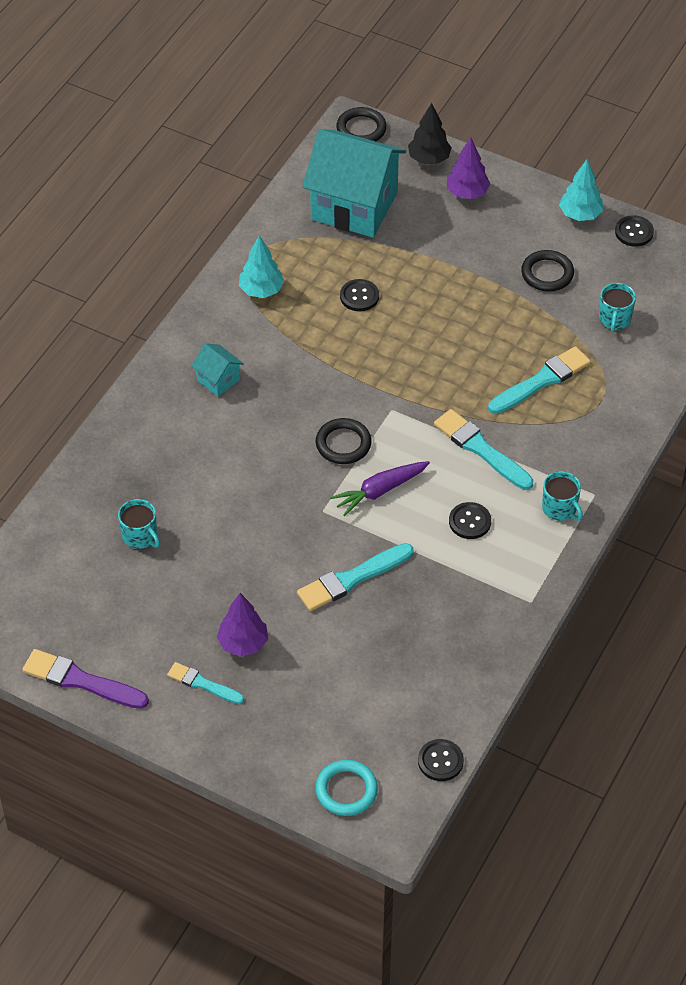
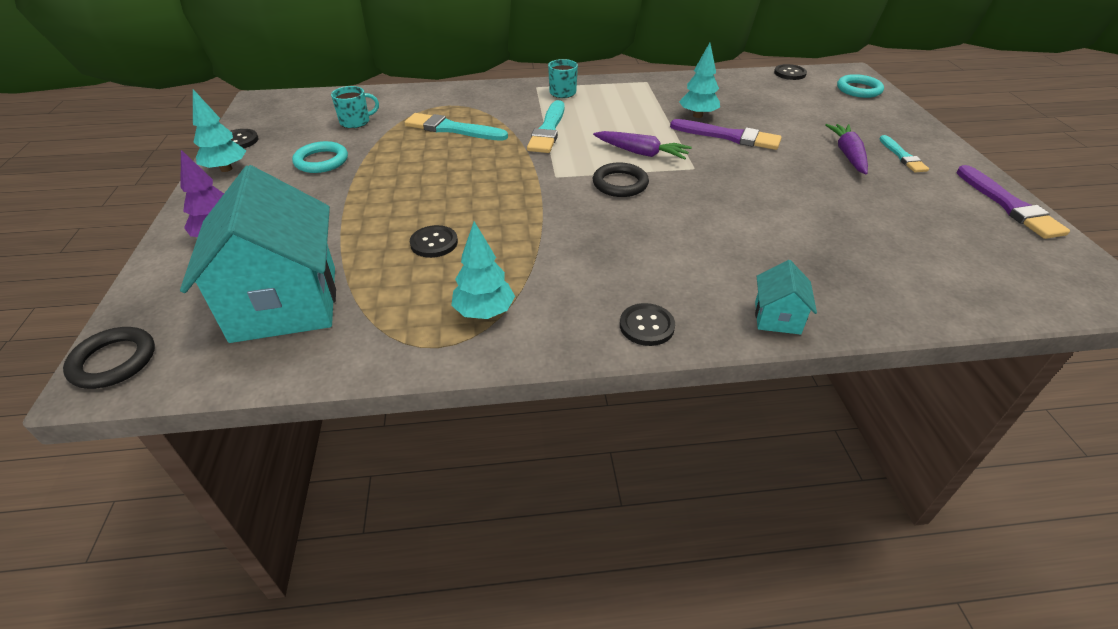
camera: 125 degrees left, 10 degrees down
turquoise mug [118,499,160,549] -> none
turquoise house [191,343,244,397] -> turquoise house moved to [755,260,817,335]
purple tree [217,593,268,656] -> purple carrot [825,124,868,174]
turquoise brush [297,543,414,611] -> purple brush [670,119,782,150]
black tree [408,103,452,164] -> none
black button [449,502,491,539] -> black button moved to [620,303,675,346]
black ring [521,250,574,292] -> turquoise ring [292,141,348,173]
none -> turquoise tree [679,43,720,118]

